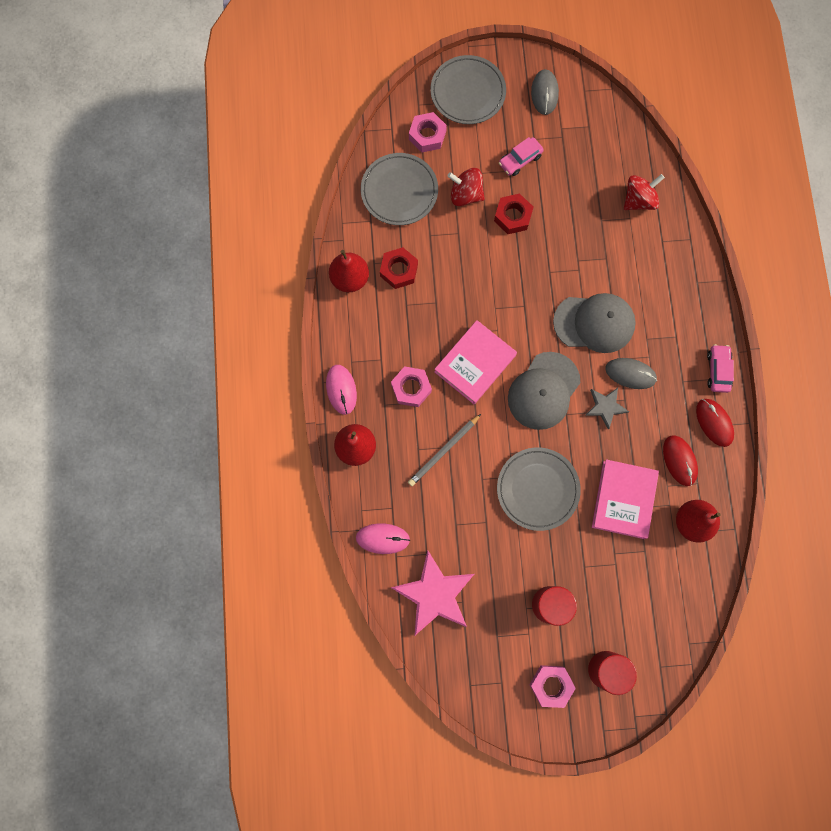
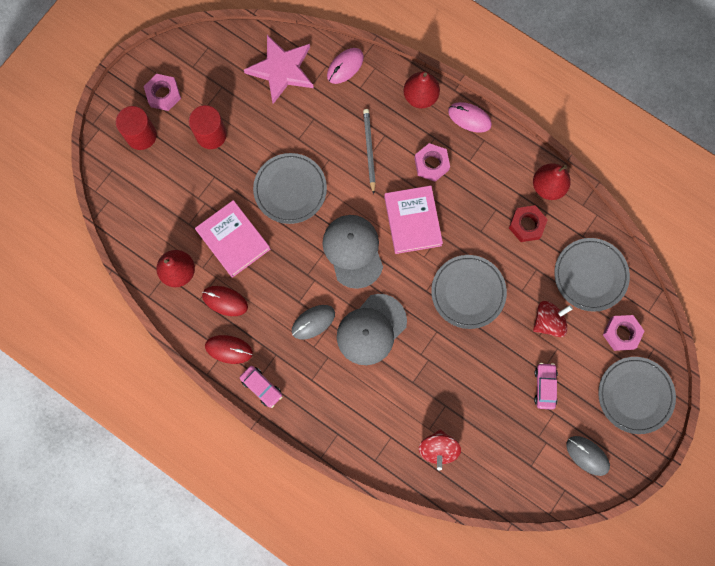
camera: 130 degrees right, 0 degrees up
red nut [494,193,533,234] -> none
grey star [585,388,629,429] -> none
none -> grey plate [431,255,507,329]

